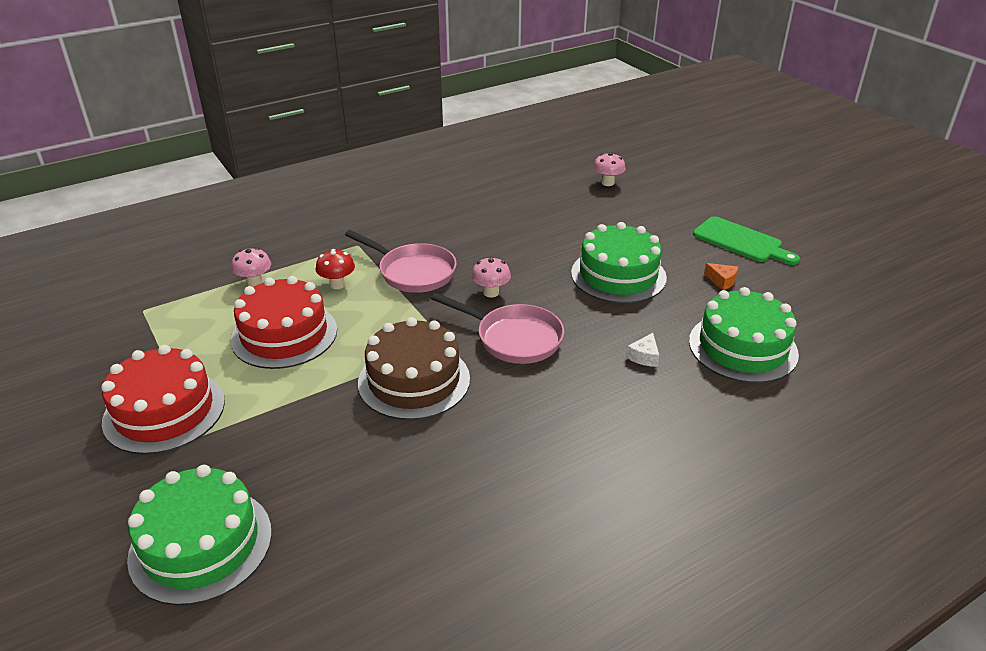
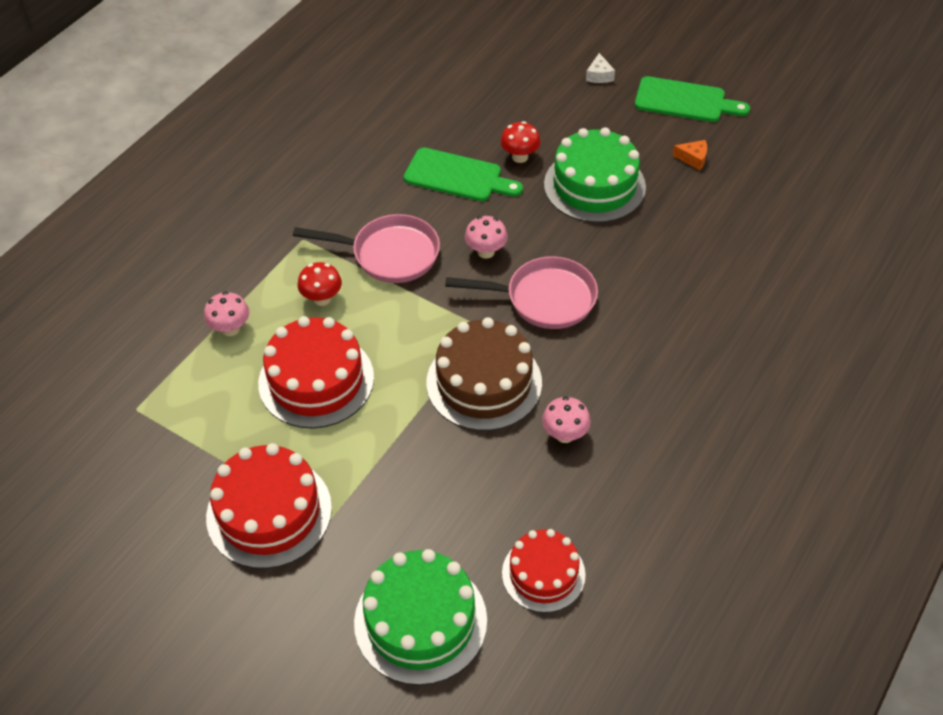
camera: 25 degrees left, 15 degrees up
pink mushroom [593,153,625,186] -> pink mushroom moved to [542,396,591,443]
white cheese [626,333,659,367] -> white cheese moved to [586,53,615,83]
green cake [689,287,799,383] -> none
none -> green cutting board [404,147,523,201]
none -> red mushroom [501,121,541,163]
none -> red cake [502,529,586,613]

